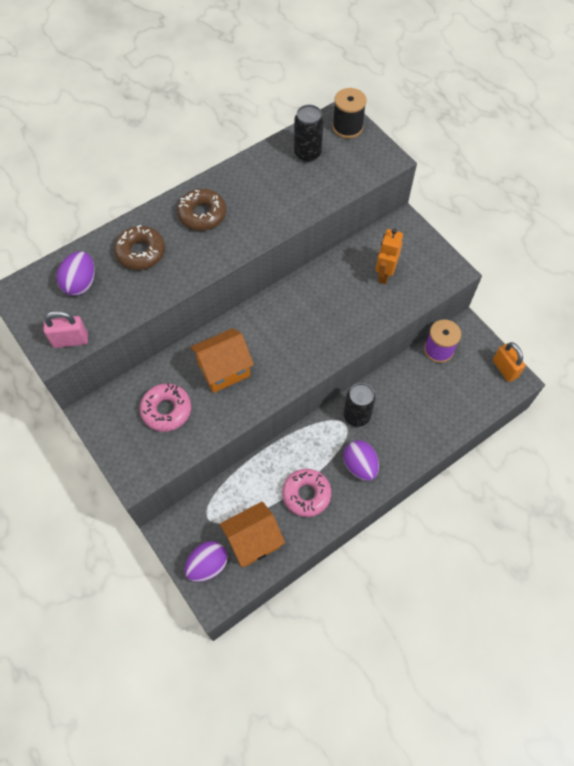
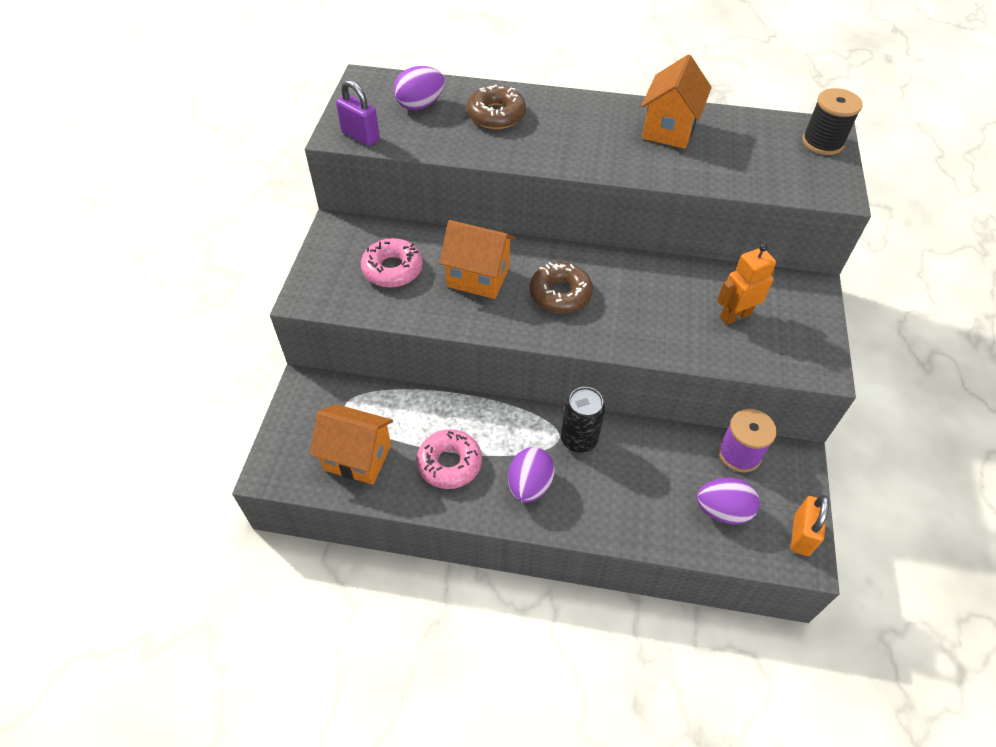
camera: 45 degrees right, 10 degrees down
pink padlock [44,311,88,348] -> purple padlock [336,80,380,146]
brown donut [177,189,226,231] -> brown donut moved to [530,262,593,313]
purple egg [184,541,228,582] -> purple egg moved to [697,477,760,525]
black can [294,105,324,162] -> none
none -> orange house [641,54,712,149]

